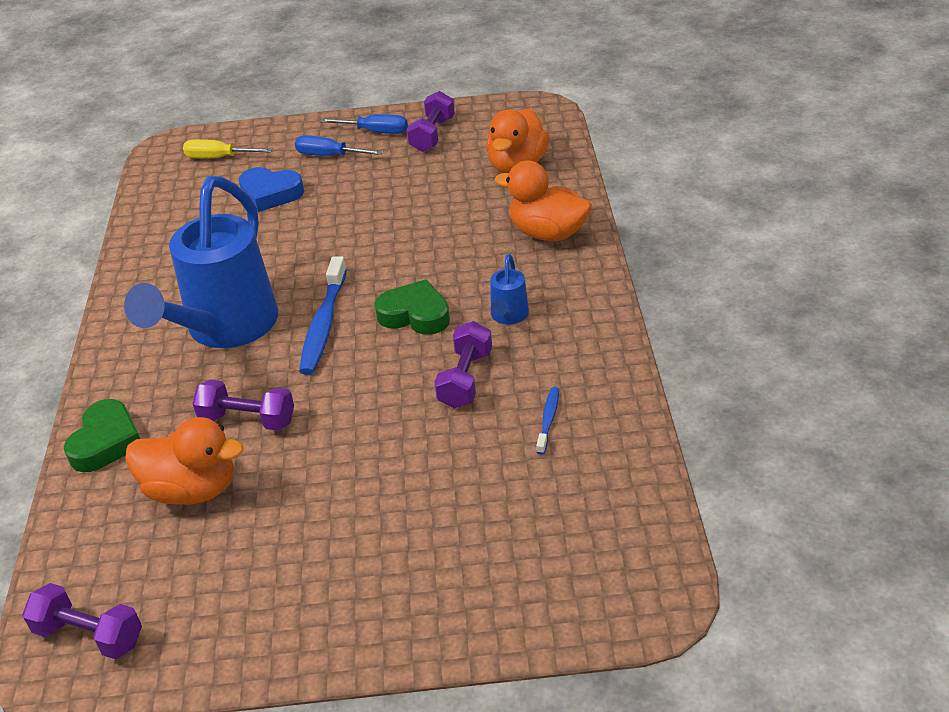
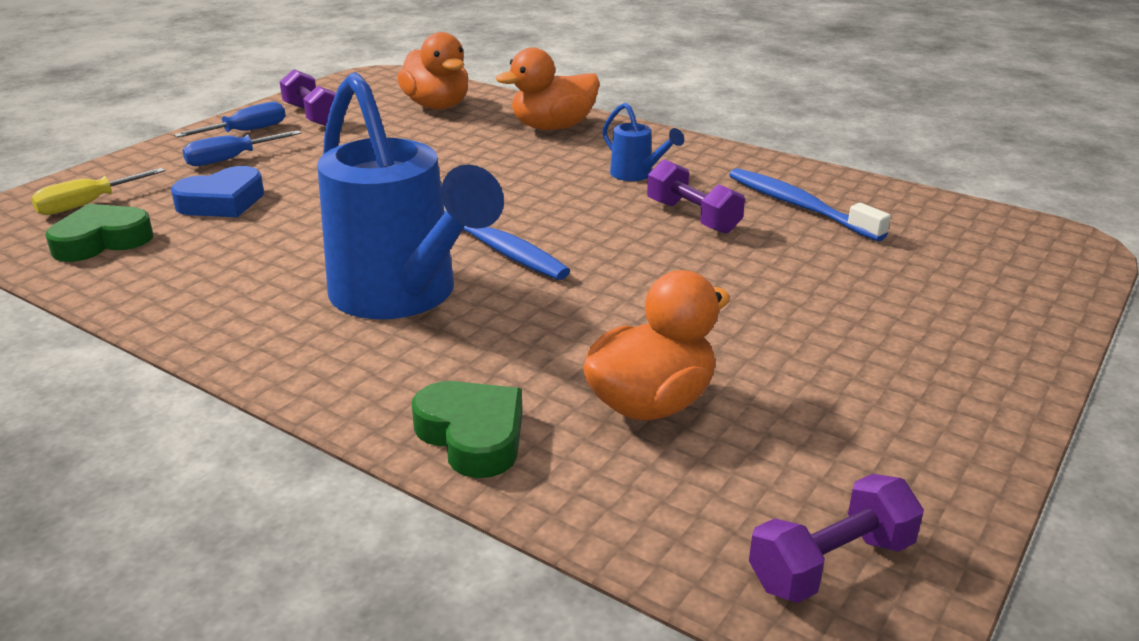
camera: 55 degrees left, 10 degrees down
purple dumbbell [193,380,294,431] -> none
green heart [374,279,450,335] -> green heart moved to [45,204,153,262]
blue toothbrush [536,387,559,454] -> blue toothbrush [729,168,891,241], size x1.96

